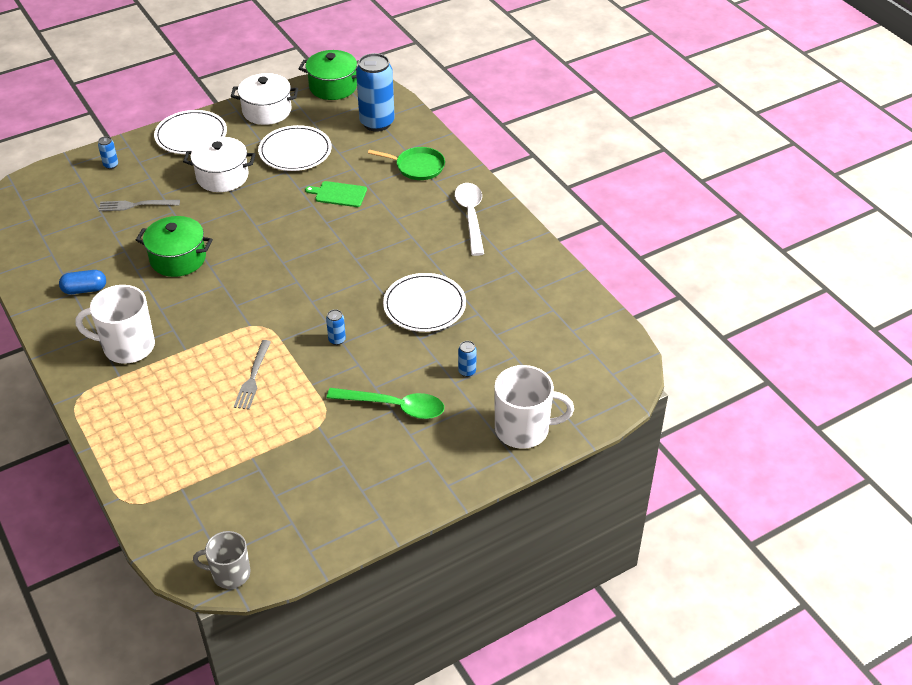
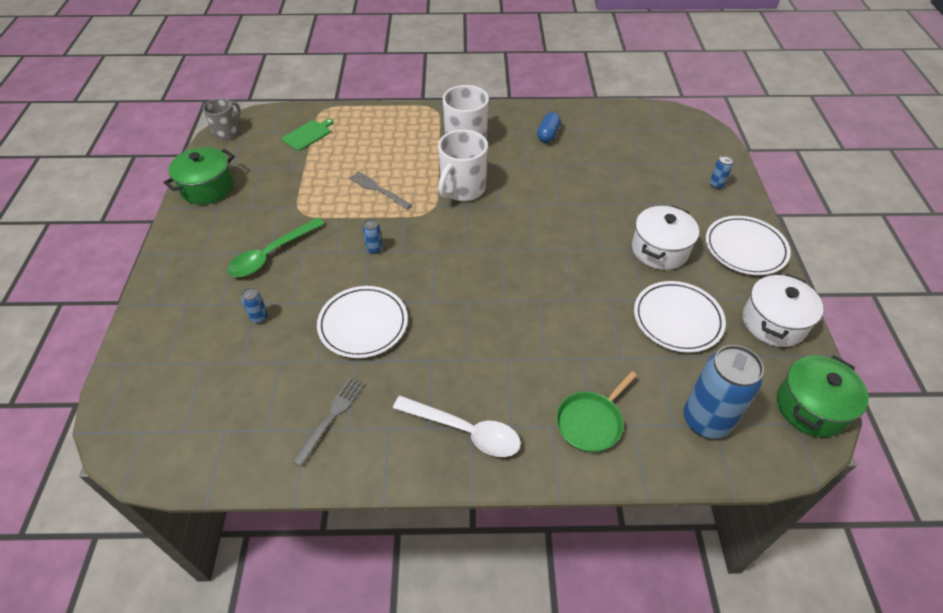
camera: 120 degrees right, 5 degrees up
grey fork [99,200,180,211] -> grey fork moved to [293,378,364,467]
green pot [136,216,213,277] -> green pot moved to [163,147,235,205]
green cutting board [305,181,367,207] -> green cutting board moved to [282,119,334,151]
white mug [494,365,574,449] -> white mug moved to [438,130,488,201]

